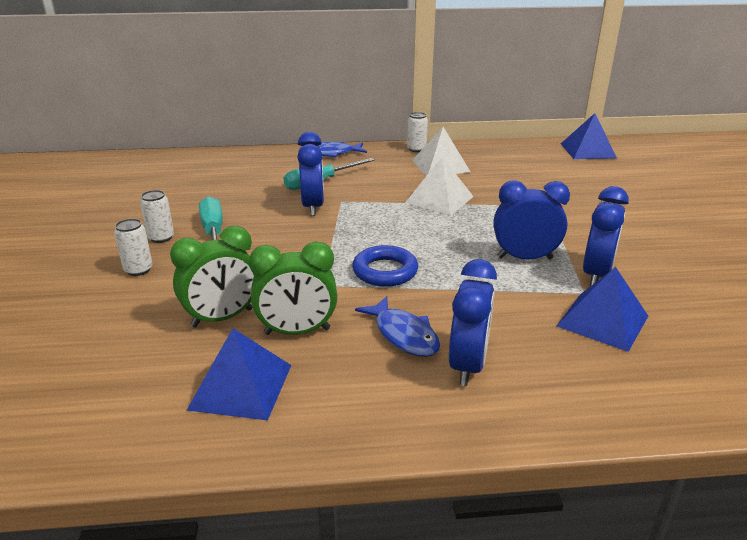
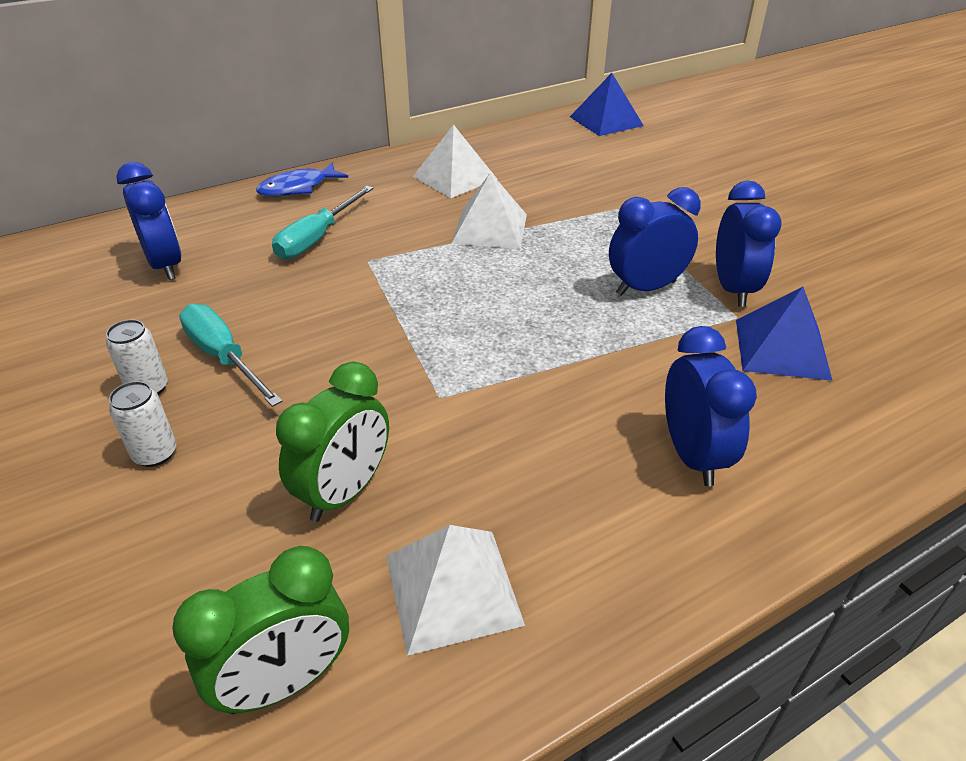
camera: 25 degrees left, 10 degrees up
blue pyramid [187,328,291,421] -> white pyramid [386,525,525,656]
green clock [249,241,337,335] -> green clock moved to [172,546,349,714]
blue clock [297,132,324,216] -> blue clock moved to [116,162,181,280]
blue ring [352,245,418,287] -> none
blue fish [355,296,440,357] -> none
white can [407,112,428,152] -> none

